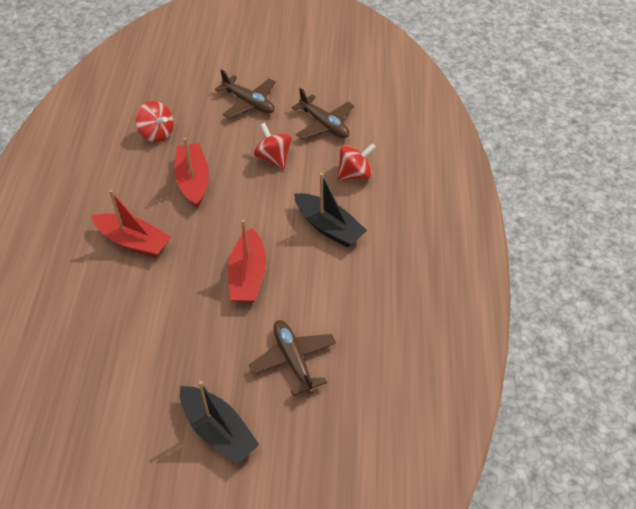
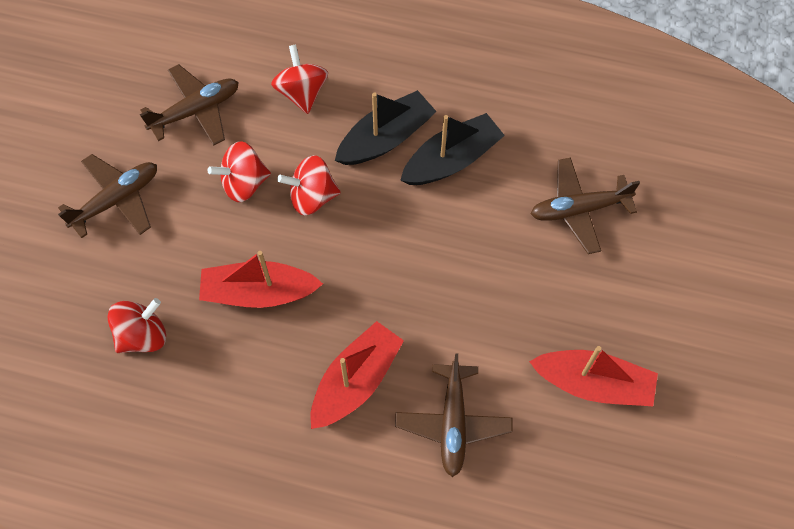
camera: 80 degrees left, 15 degrees up
black boat [180,381,260,464] -> black boat moved to [400,113,505,185]
red boat [228,219,266,303] -> red boat moved to [529,346,658,406]
none -> red spinning top [277,155,341,216]
none -> brown plane [395,353,512,477]

